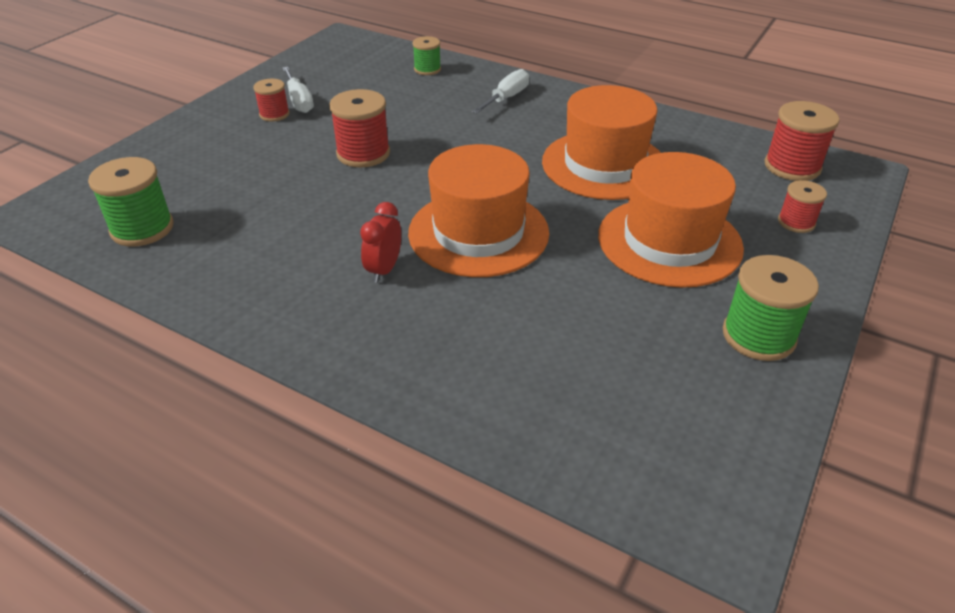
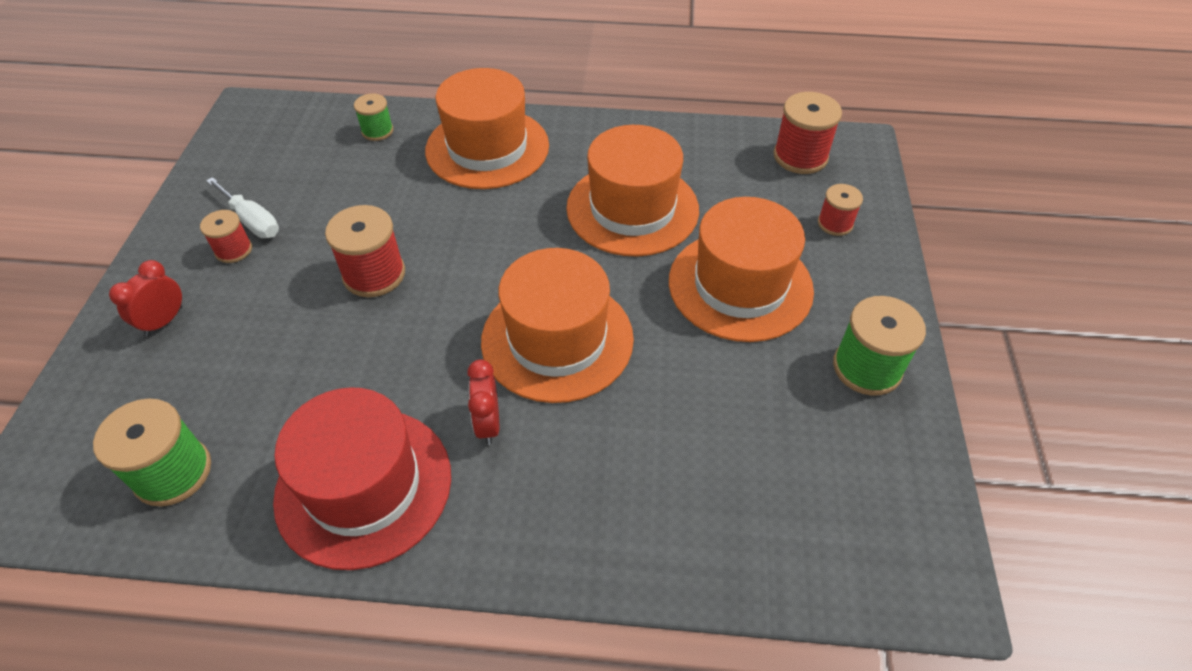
camera: 25 degrees left, 10 degrees up
white screwdriver [472,69,529,113] -> orange hat [425,68,549,189]
none -> red clock [109,260,183,336]
none -> red hat [273,387,451,570]

